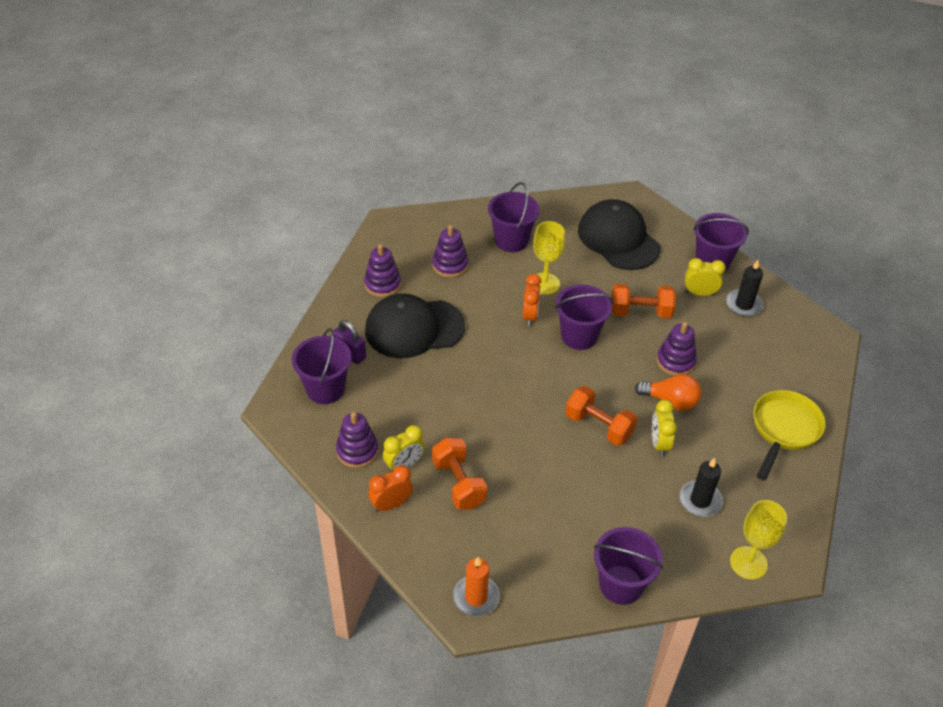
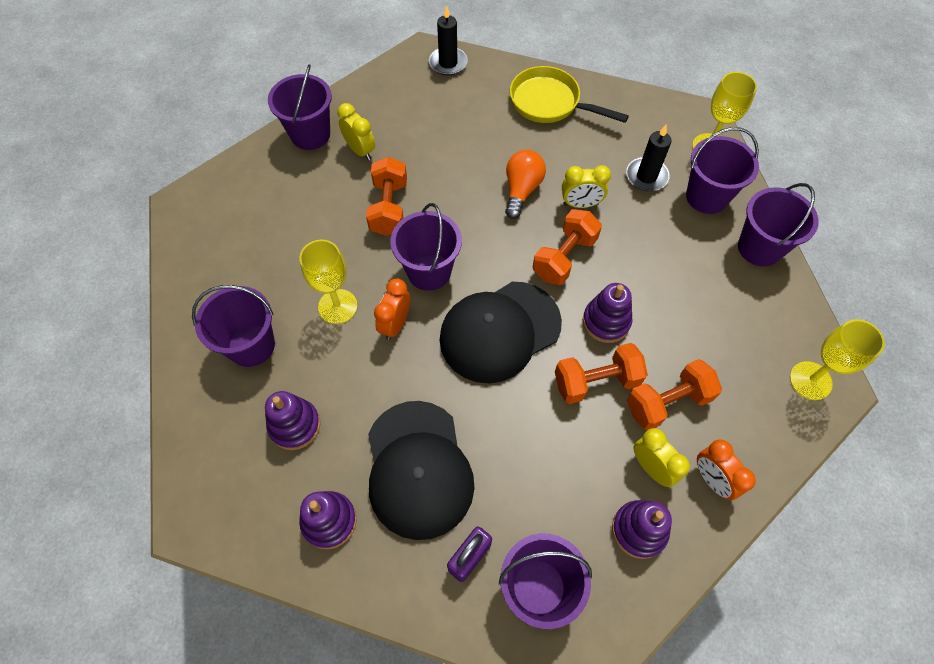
camera: 90 degrees left, 15 degrees up
orange candle [453,557,500,616] -> yellow goblet [790,319,885,400]
orange clock [523,274,541,326] -> orange clock turned 75 degrees counterclockwise [374,278,410,340]
black cap [578,199,660,270] -> black cap moved to [439,282,562,383]
purple stacking toy [657,322,697,376] -> purple stacking toy moved to [583,283,632,343]
yellow clock [685,258,726,296] -> yellow clock turned 135 degrees clockwise [337,103,375,160]
black candle [726,260,764,317] -> black candle moved to [429,5,468,75]
none -> orange dumbbell [555,343,648,404]
none -> purple bucket [686,127,759,214]

